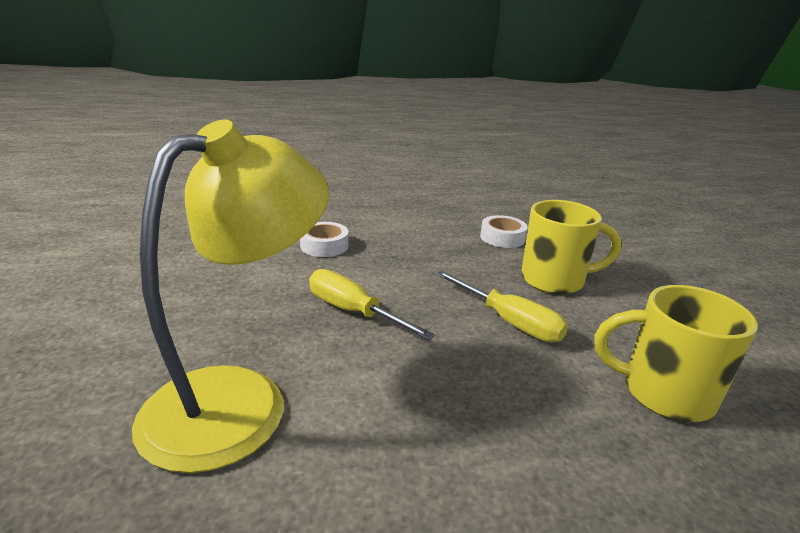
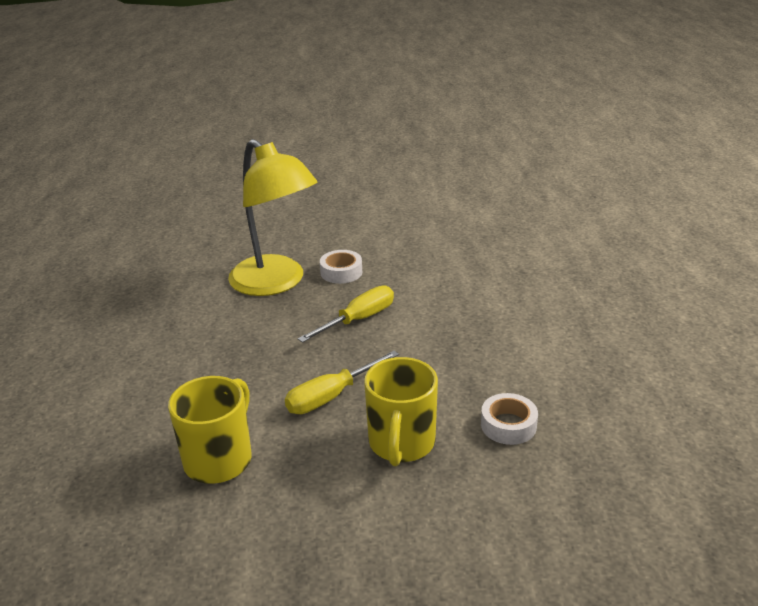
camera: 100 degrees right, 5 degrees up
white tape [300,222,349,257] -> white tape moved to [320,250,362,284]

